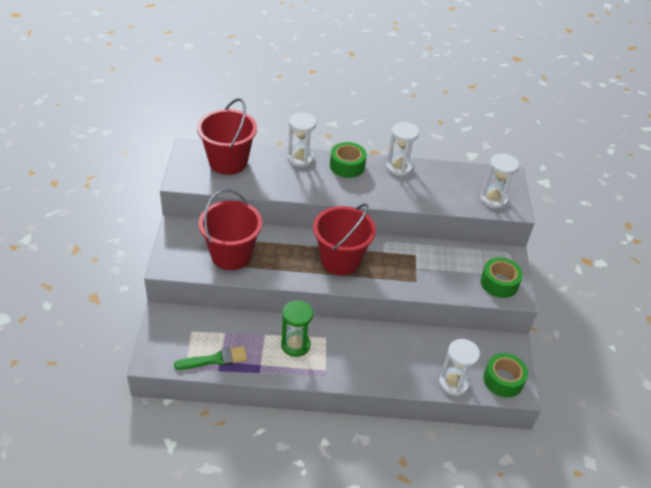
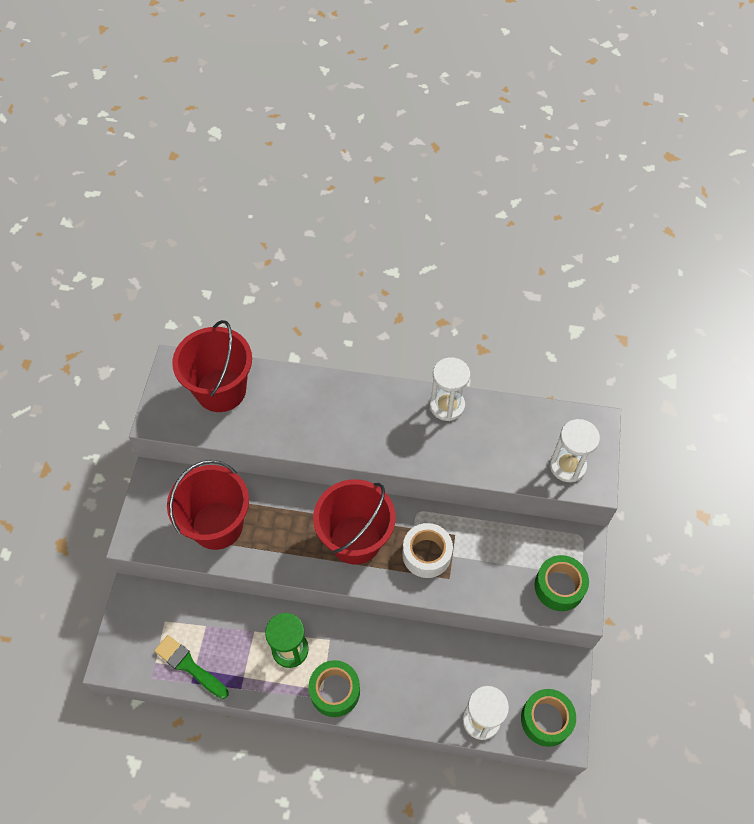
camera: 10 degrees right, 15 degrees up
green brush [174,346,247,370] -> green brush turned 135 degrees counterclockwise [154,635,229,699]
white hourglass [288,113,316,167] -> none
green tape [330,142,367,178] -> green tape moved to [309,660,360,717]
none -> white tape [402,523,453,578]

